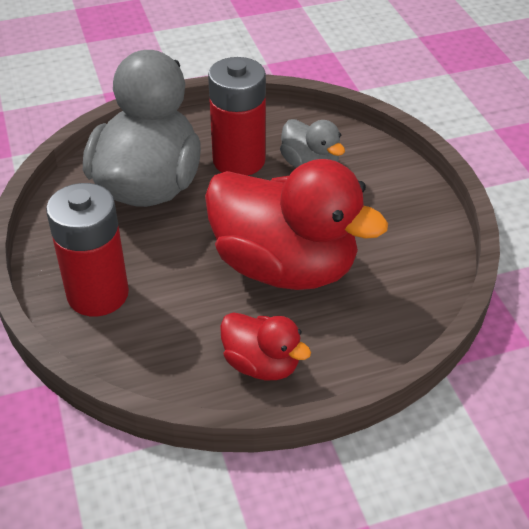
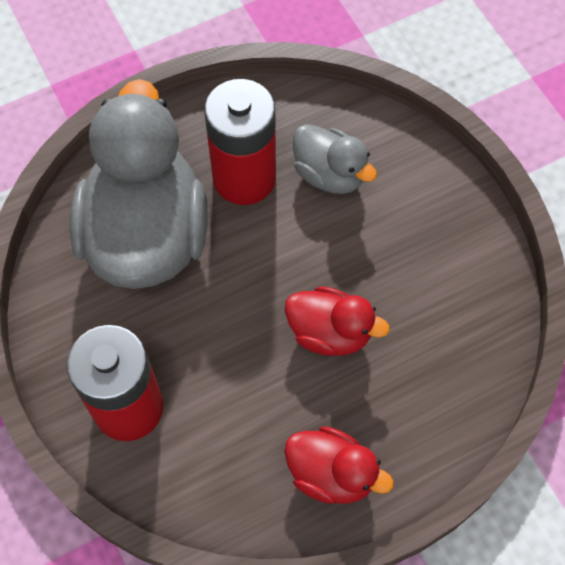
camera: 10 degrees left, 20 degrees up
red duck [205,159,388,290] -> red duck [285,286,390,356], size x0.49

